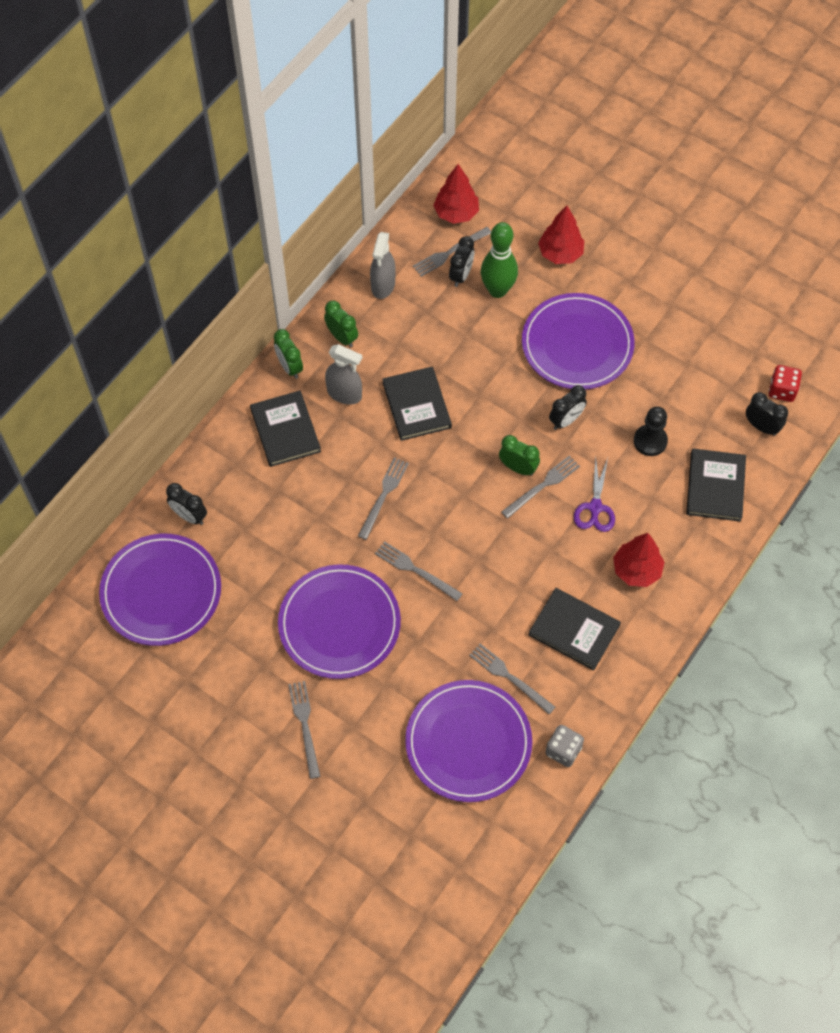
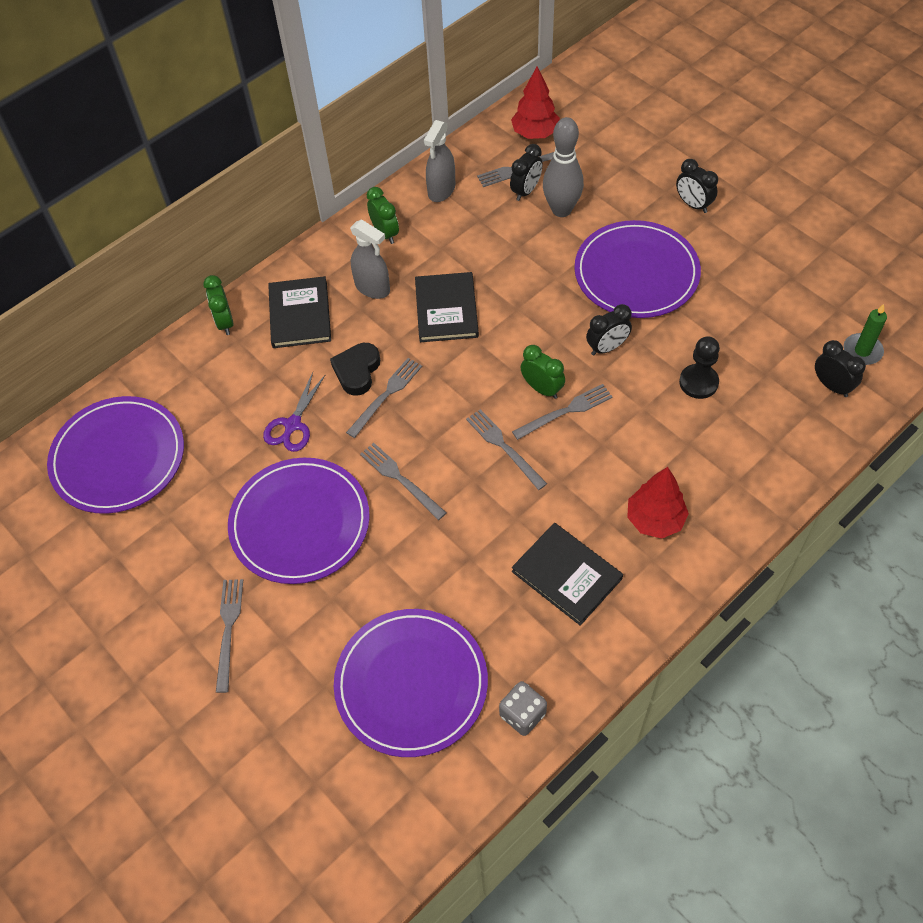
camera: 15 degrees right, 5 degrees down
black clock [166,483,207,525] -> black clock moved to [676,159,718,213]
green clock [274,329,303,379] -> green clock moved to [203,275,234,335]
grey fork [469,644,555,714] -> grey fork moved to [466,409,547,490]
green bowling pin [481,222,518,298] -> grey bowling pin [543,117,584,217]
red tree [538,206,584,264] -> none
purple scissors [574,457,615,532] -> purple scissors moved to [263,372,326,452]
black book [686,448,746,522] -> none
red dice [769,365,802,402] -> green candle [844,304,887,365]
none -> black heart [330,343,380,396]

